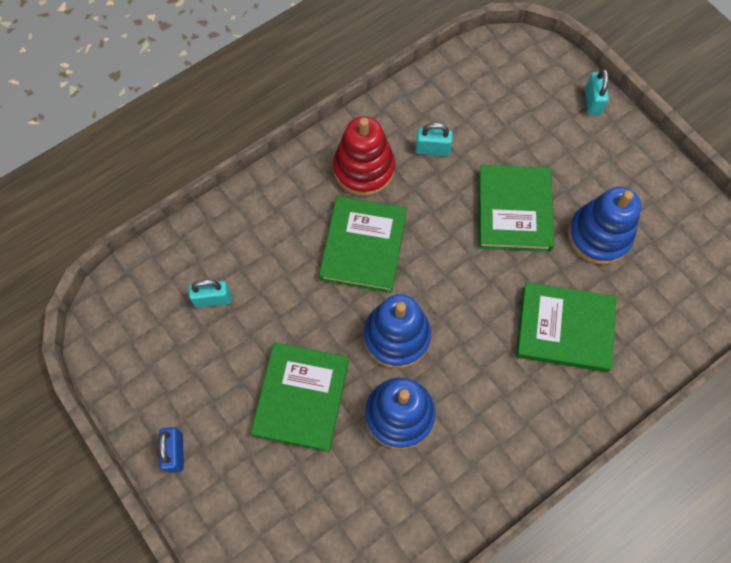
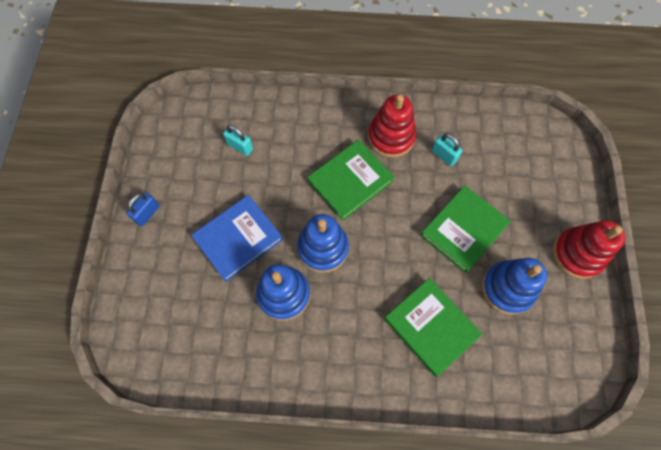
camera: 40 degrees right, 0 degrees up
green book [251,342,349,452] -> blue book [191,195,283,282]
turquoise padlock [585,69,609,115] -> none
none -> red stacking toy [553,220,625,279]

